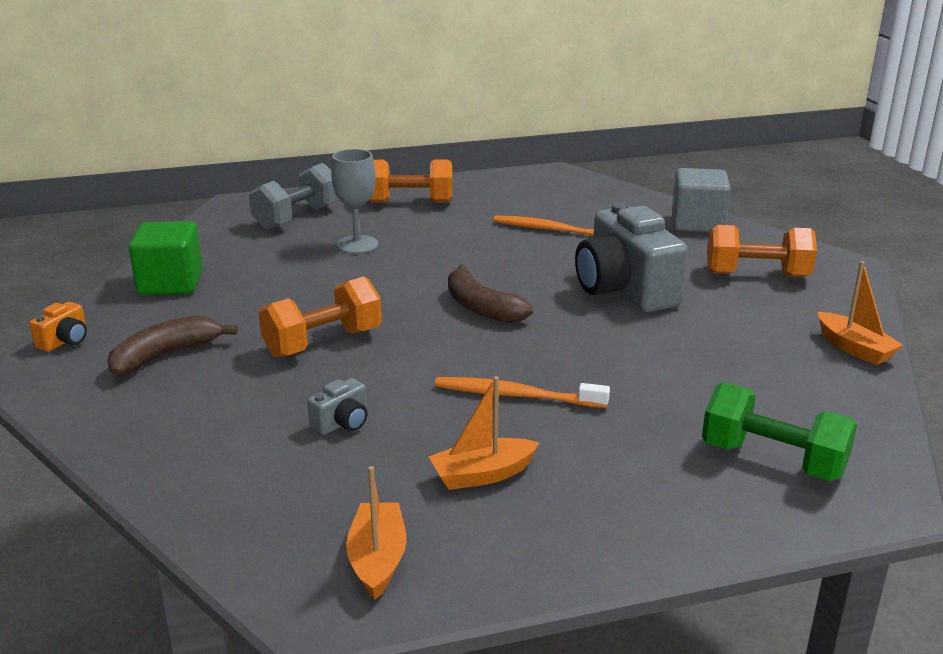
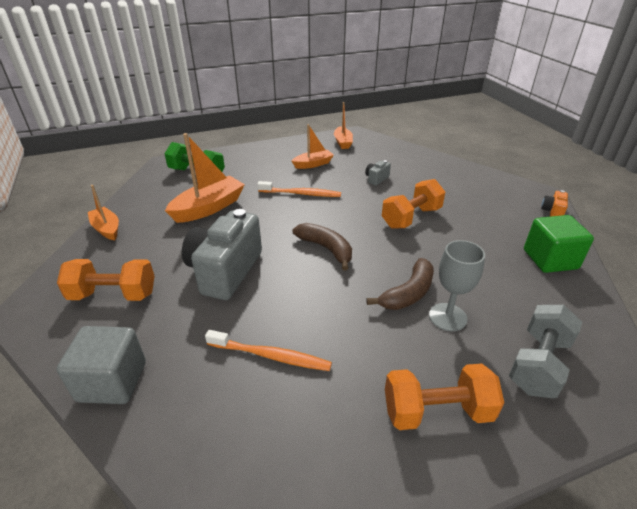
camera: 175 degrees right, 10 degrees up
brown banana [107,315,238,376] -> brown banana moved to [366,258,434,310]
grey camera [575,202,688,312] -> grey camera turned 135 degrees counterclockwise [182,209,262,300]
none -> orange boat [165,133,245,223]

